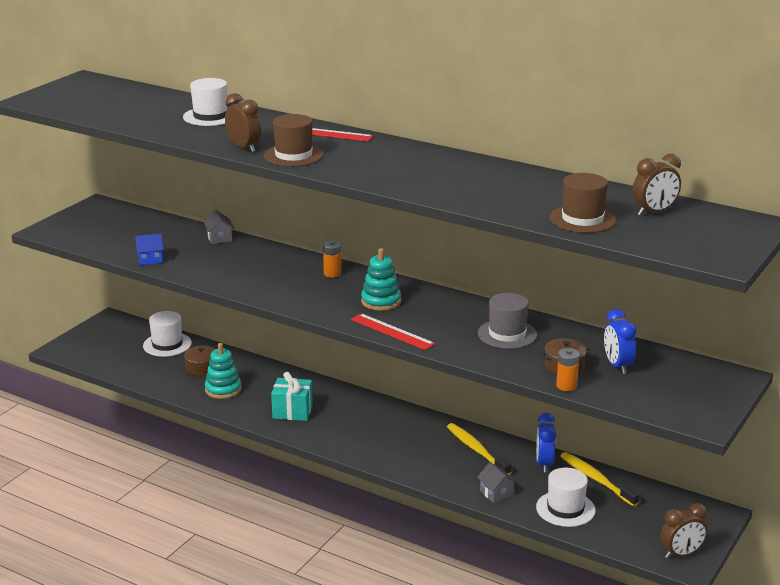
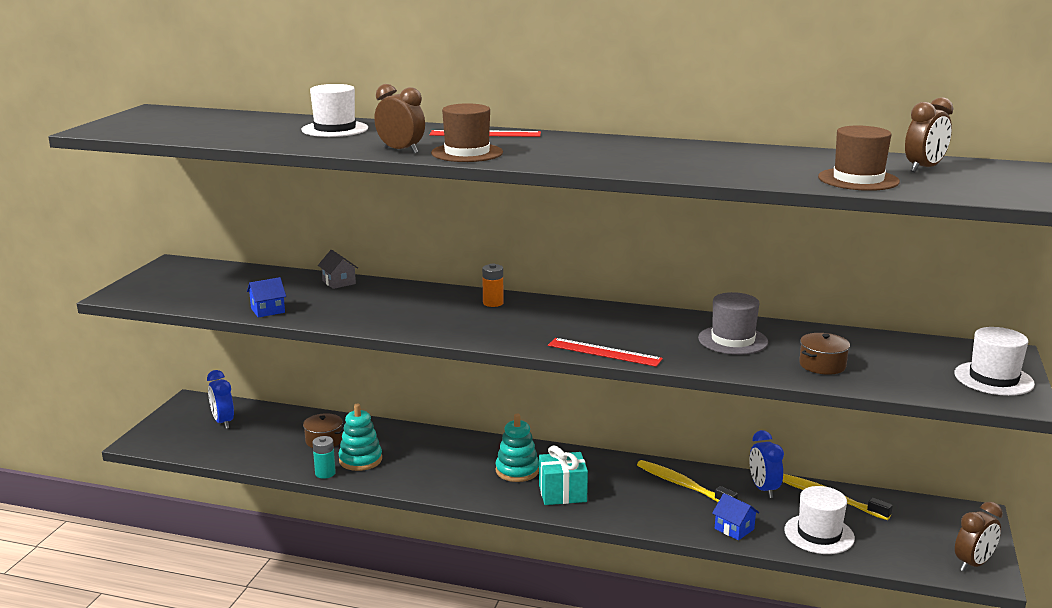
camera: 15 degrees left, 5 degrees down
white hat [143,311,192,357] -> white hat moved to [954,327,1035,396]
turquoise gift [271,372,313,421] -> turquoise gift moved to [539,445,588,505]
turquoise stacking toy [361,248,401,311] -> turquoise stacking toy moved to [496,414,539,482]
grey house [477,462,517,503] -> blue house [712,493,759,540]
orange battery [556,348,579,391] -> none
blue clock [604,309,637,374] -> blue clock moved to [207,370,234,429]
none -> turquoise battery [313,436,336,479]

